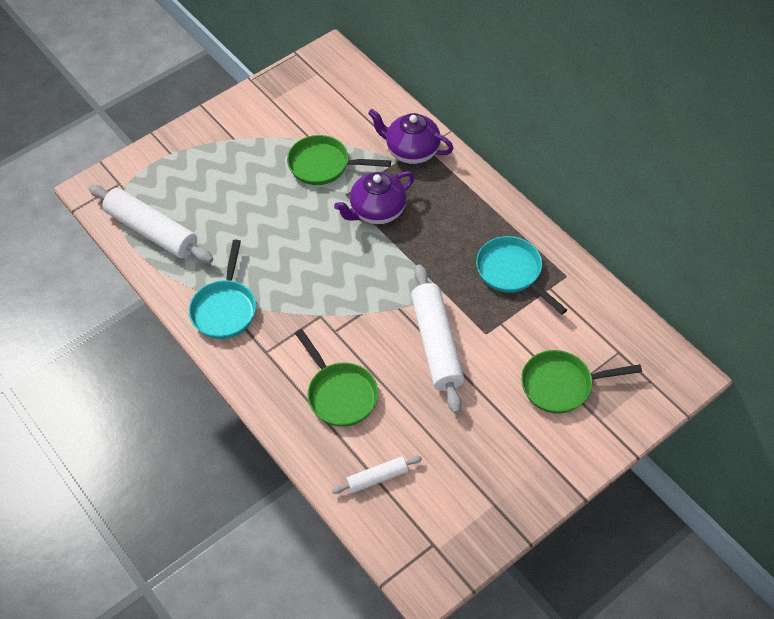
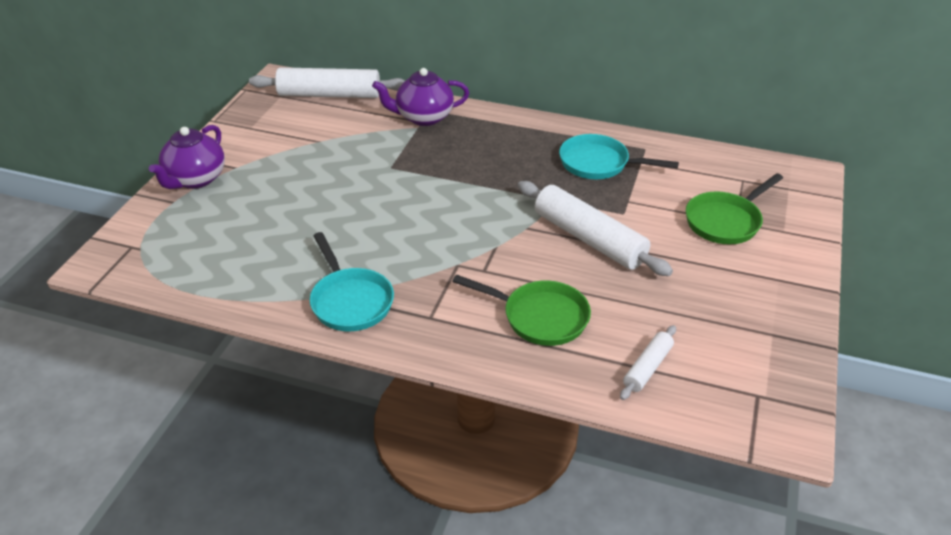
camera: 35 degrees left, 15 degrees down
white rolling pin [89,184,213,263] -> white rolling pin moved to [249,67,405,98]
green pan [287,135,391,185] -> none
purple teapot [334,171,415,225] -> purple teapot moved to [149,125,225,189]

